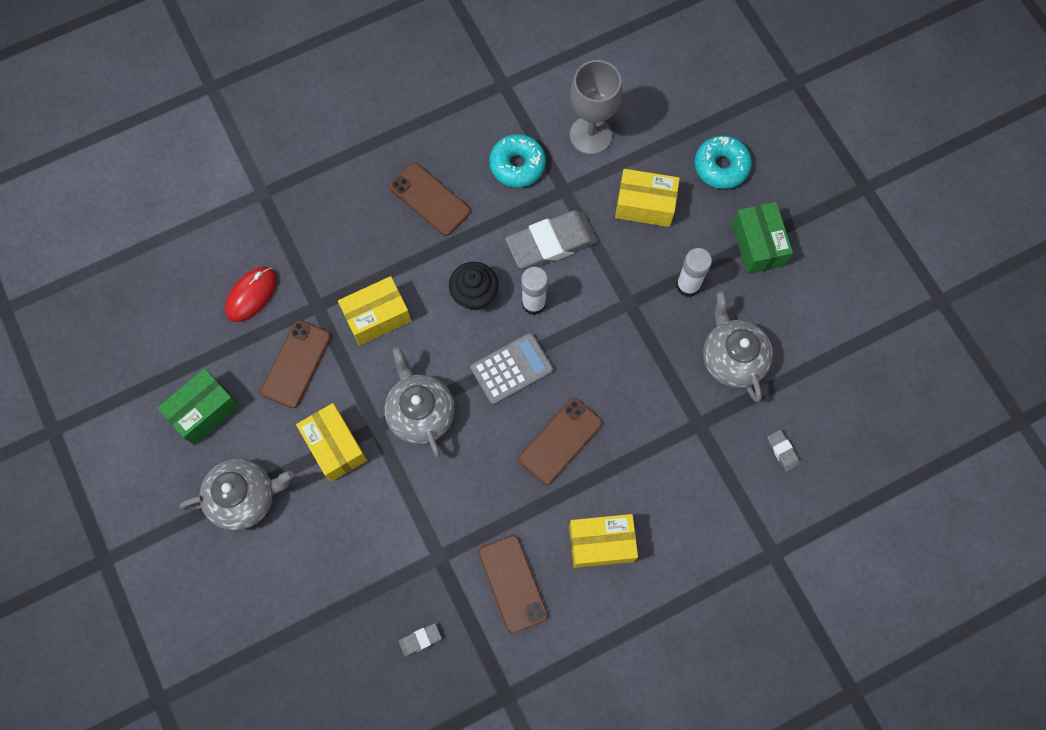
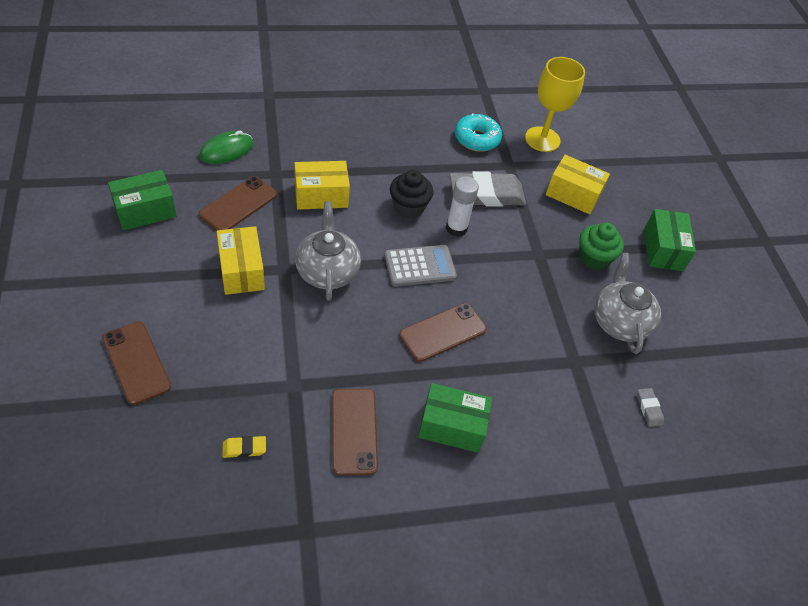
camera: 10 degrees right, 20 degrees down
grey teapot [180,458,294,531] -> none
red mouse [225,267,277,322] -> green mouse [199,131,253,164]
brown phone [389,163,471,236] -> brown phone moved to [102,321,171,405]
grey eraser [398,623,442,657] -> yellow eraser [222,436,266,458]
yellow box [569,514,638,568] -> green box [418,383,492,453]
grey goblet [570,60,622,155] -> yellow goblet [525,57,585,152]
white glue stick [676,248,712,297] -> green cupcake [579,223,624,270]
turquoise donut [695,135,752,189] -> none

